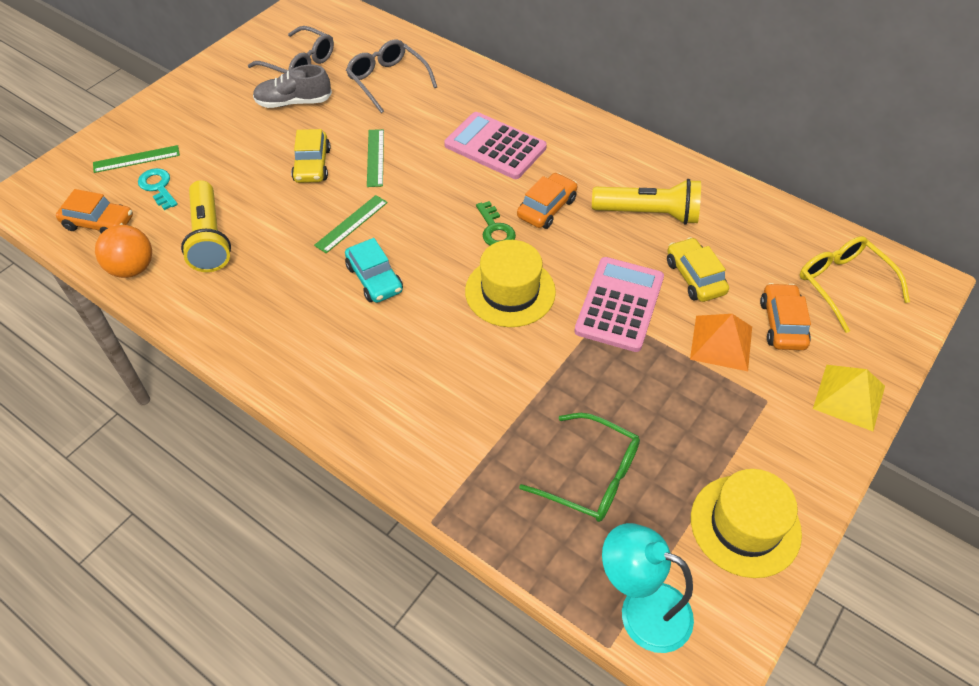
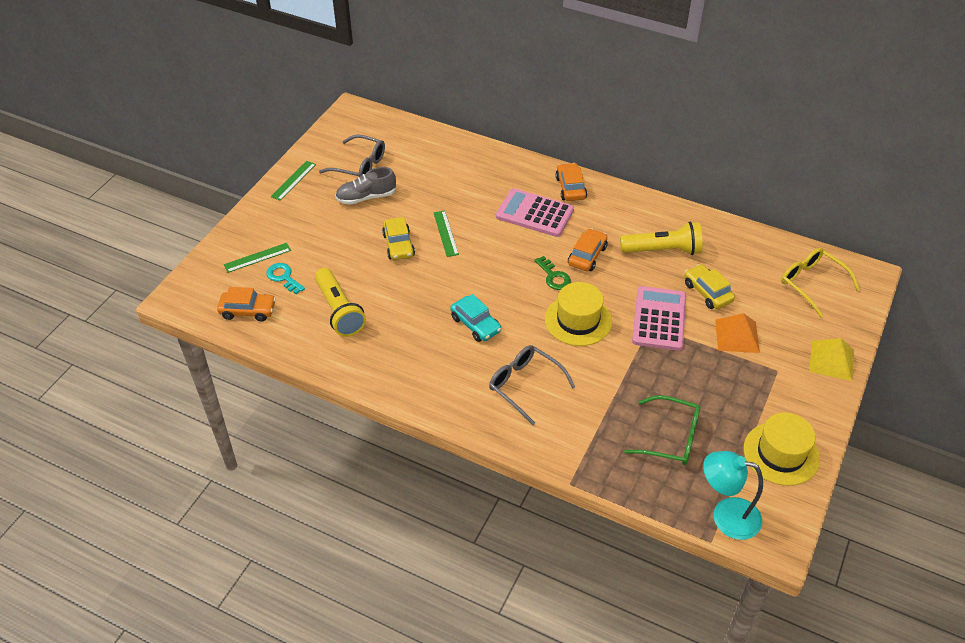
camera: 10 degrees left, 5 degrees down
orange ball [95,225,152,278] -> none
green ruler [314,195,388,253] -> green ruler moved to [271,161,316,201]
grey glasses [346,39,437,113] -> grey glasses moved to [489,345,575,425]
orange car [760,283,811,350] -> orange car moved to [555,163,587,201]

